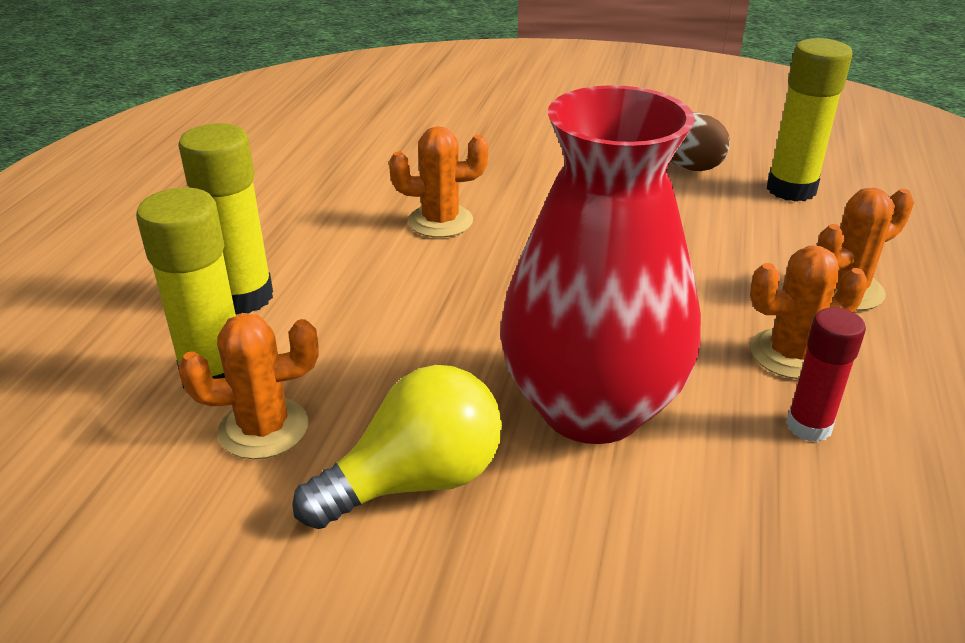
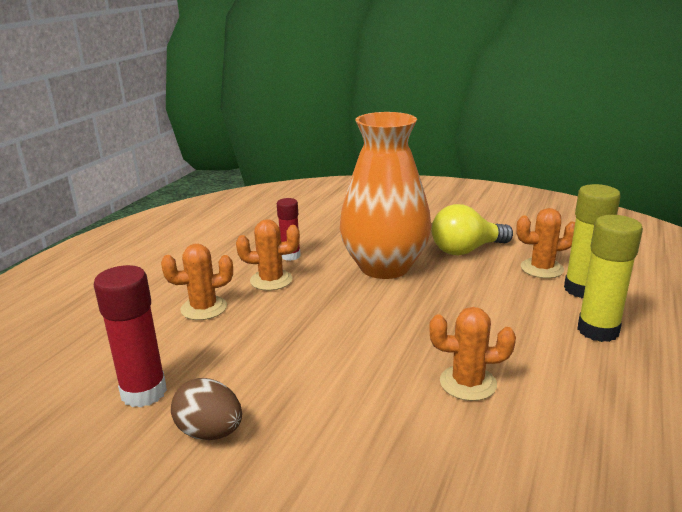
camera: 170 degrees left, 10 degrees down
red vase [500,85,701,444] -> orange vase [340,112,431,279]
yellow glue stick [767,38,852,202] -> red glue stick [94,265,167,408]

